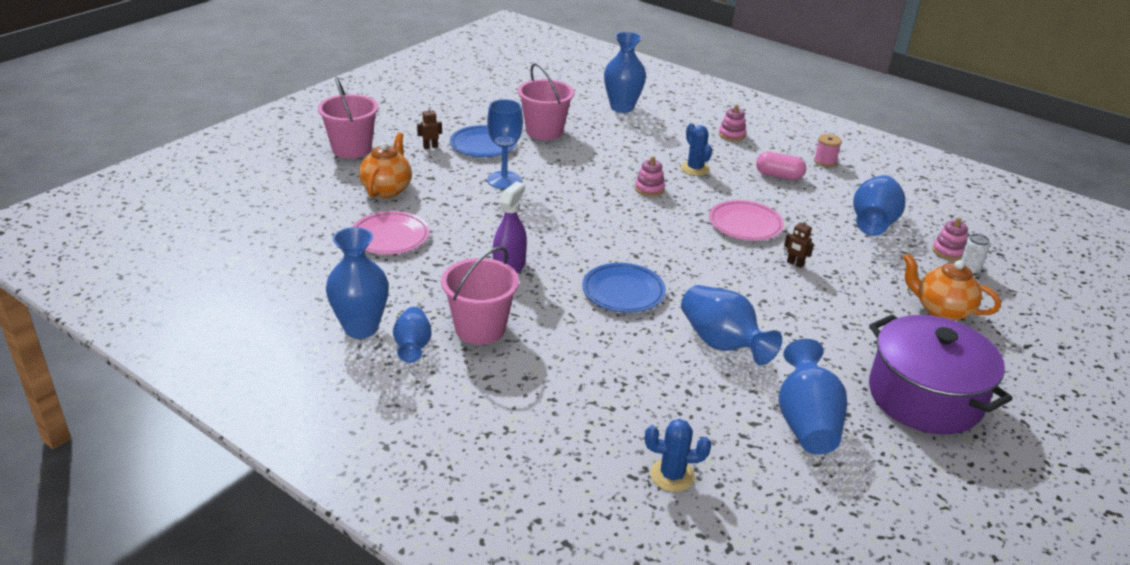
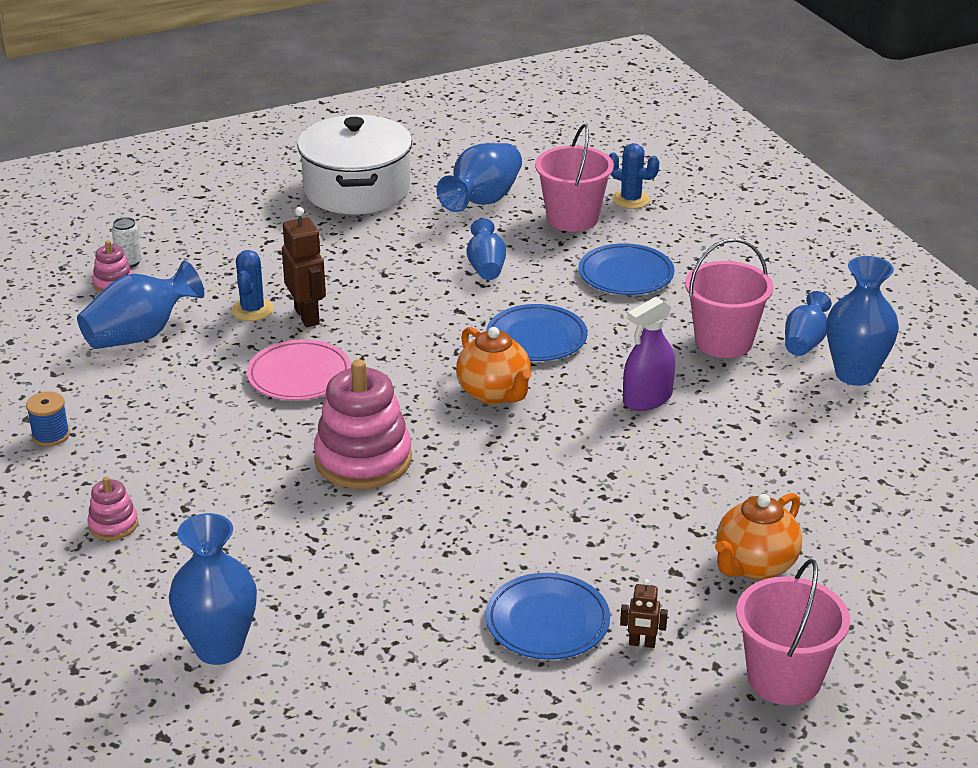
camera: 150 degrees left, 0 degrees up
pink plate [352,211,430,254] -> none
blue goblet [487,99,523,189] -> none
pink bucket [518,63,574,140] -> pink bucket moved to [535,124,614,232]
pink stacking toy [635,156,665,197] -> pink stacking toy [314,359,412,489], size x2.08
blue cactus [681,123,712,176] -> blue cactus moved to [231,250,274,321]
blue vase [681,285,782,365] -> blue vase [467,218,506,280], size x0.62
pink capsule [756,152,806,180] -> none
brown robot [784,219,814,268] -> brown robot [282,207,326,327], size x1.88
pink spool [814,134,842,167] -> blue spool [26,391,70,446]
purple pot [869,314,1013,434] -> white pot [297,115,412,214]
orange teapot [903,254,1001,321] -> orange teapot moved to [456,327,532,405]
none -> blue plate [578,243,674,295]

